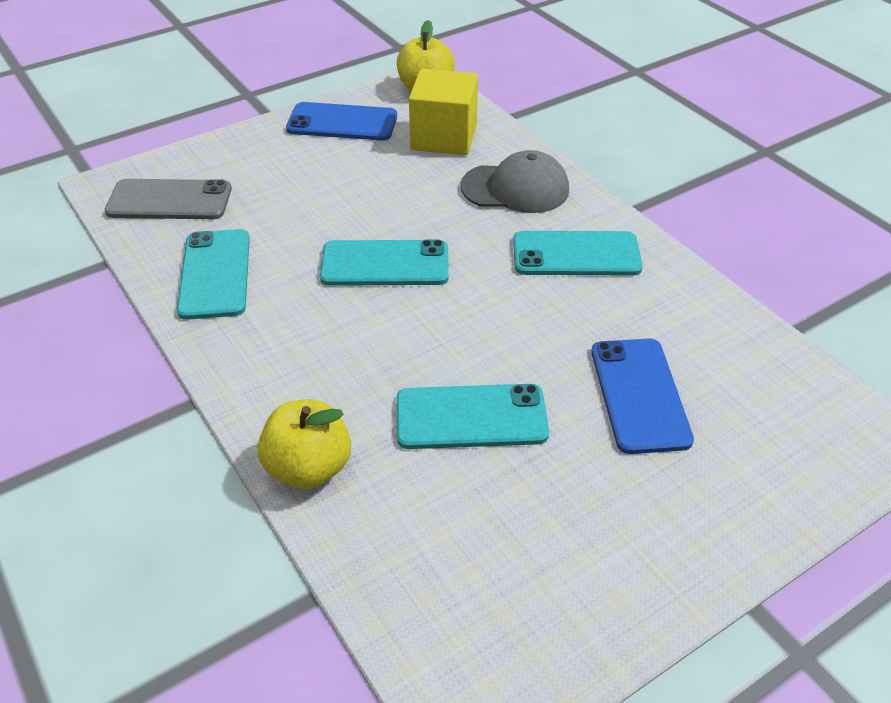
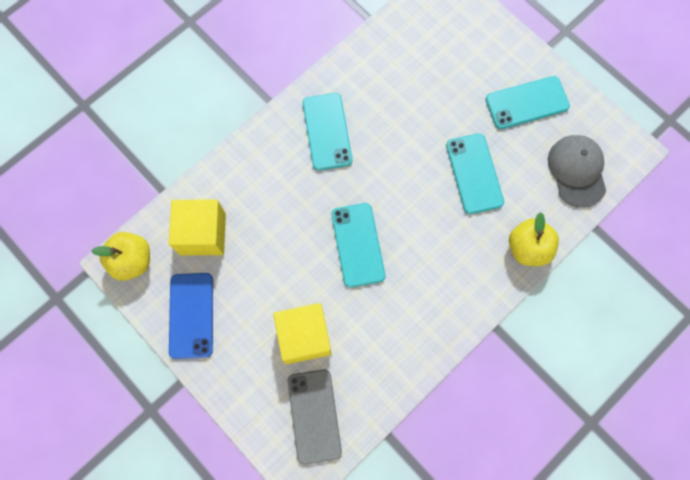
camera: 100 degrees left, 30 degrees up
turquoise phone [177,229,250,320] -> turquoise phone moved to [486,76,570,129]
grey cap [460,150,569,213] -> grey cap moved to [548,135,606,208]
blue phone [591,338,694,454] -> none
none -> yellow cube [273,303,331,364]

